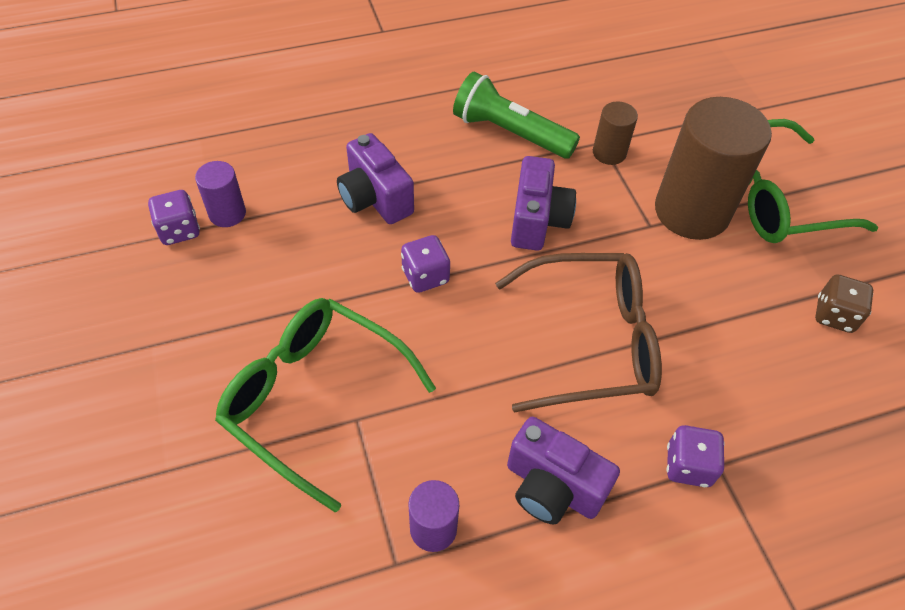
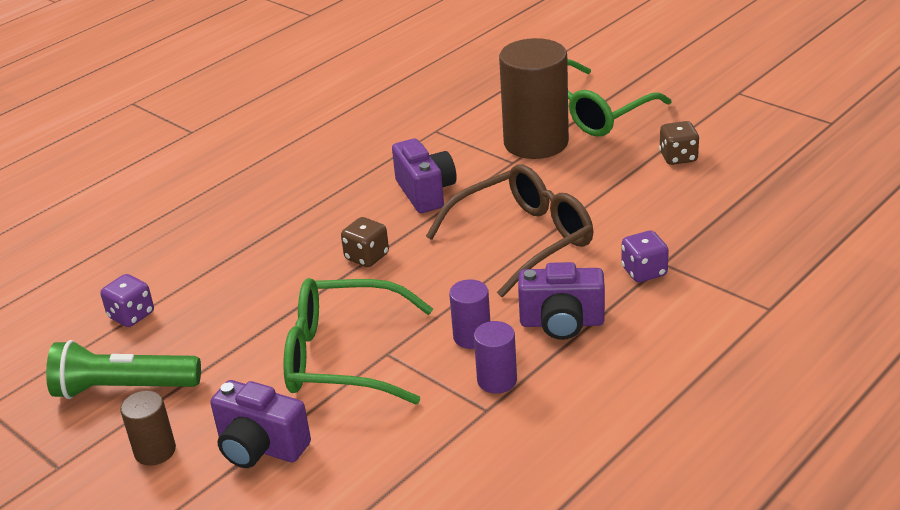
camera: 25 degrees left, 20 degrees down
purple cylinder [195,161,246,227] -> purple cylinder moved to [449,279,490,349]
purple camera [337,133,414,224] -> purple camera moved to [210,380,311,468]
purple dice [401,235,450,293] -> brown dice [341,217,389,267]
green flashlight [453,72,580,159] -> green flashlight moved to [46,340,201,399]
brown cylinder [593,102,638,165] -> brown cylinder moved to [120,390,176,466]

